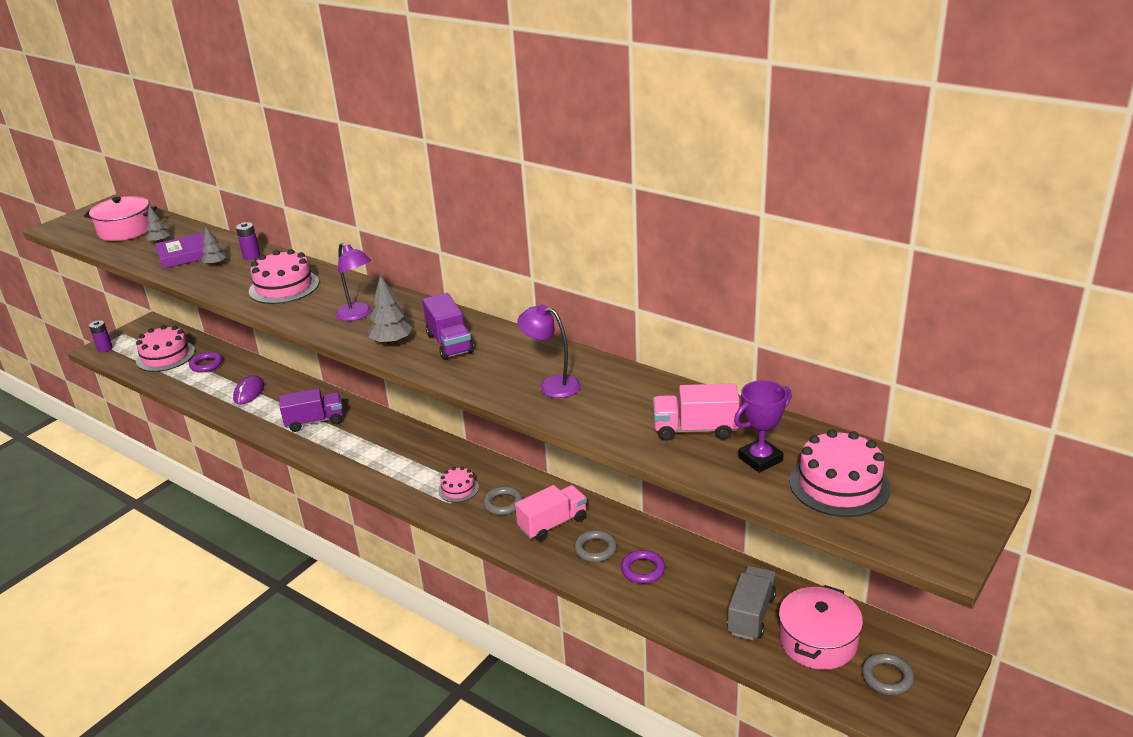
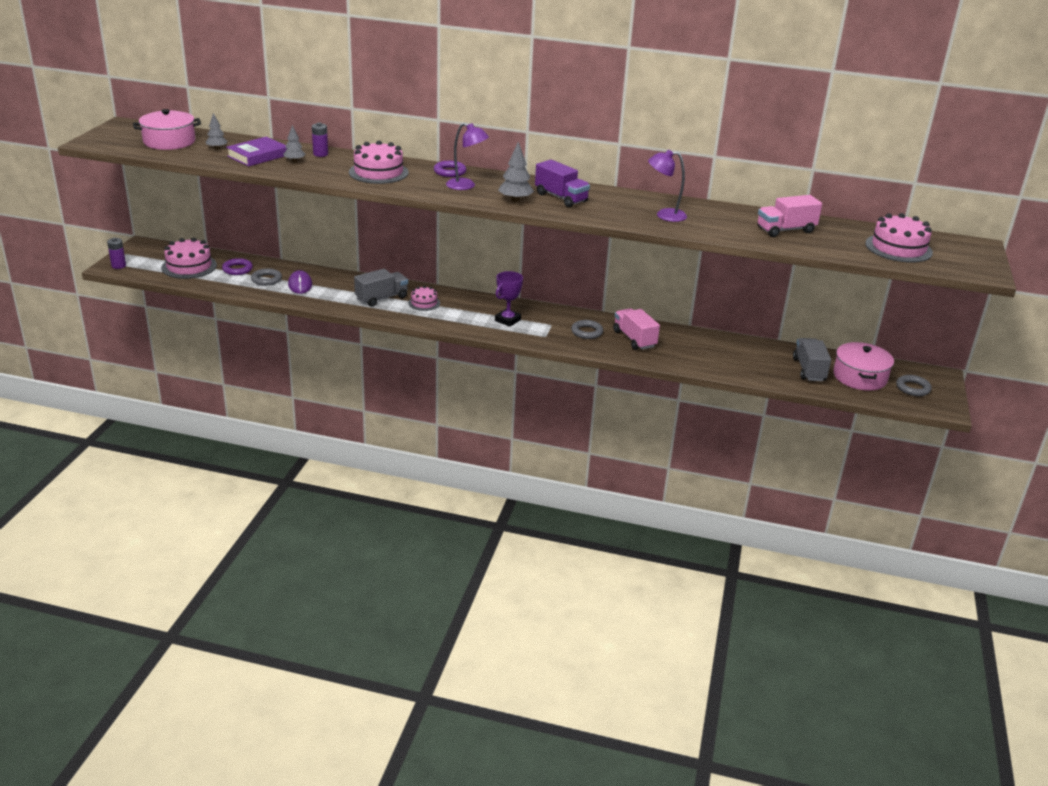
camera: 25 degrees left, 0 degrees up
purple truck [279,388,343,432] -> grey truck [354,269,408,307]
pink cake [438,467,479,502] -> pink cake moved to [408,286,440,311]
pink truck [515,485,587,541] -> pink truck turned 60 degrees counterclockwise [613,308,660,350]
grey ring [574,530,617,562] -> grey ring moved to [251,268,282,286]
purple ring [621,550,665,584] -> purple ring moved to [434,161,466,177]
purple trophy [734,380,792,473] -> purple trophy moved to [495,271,523,327]

